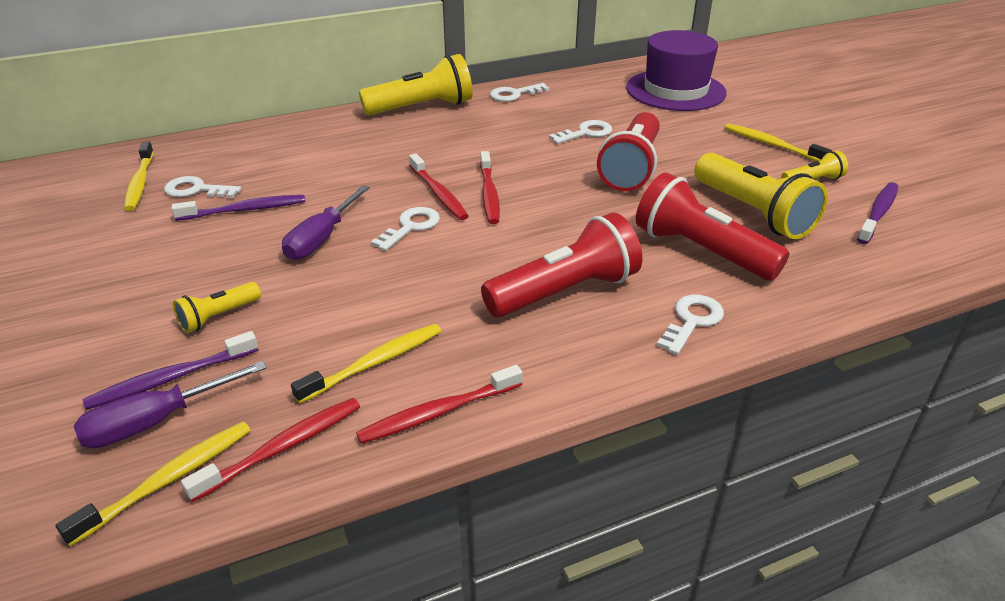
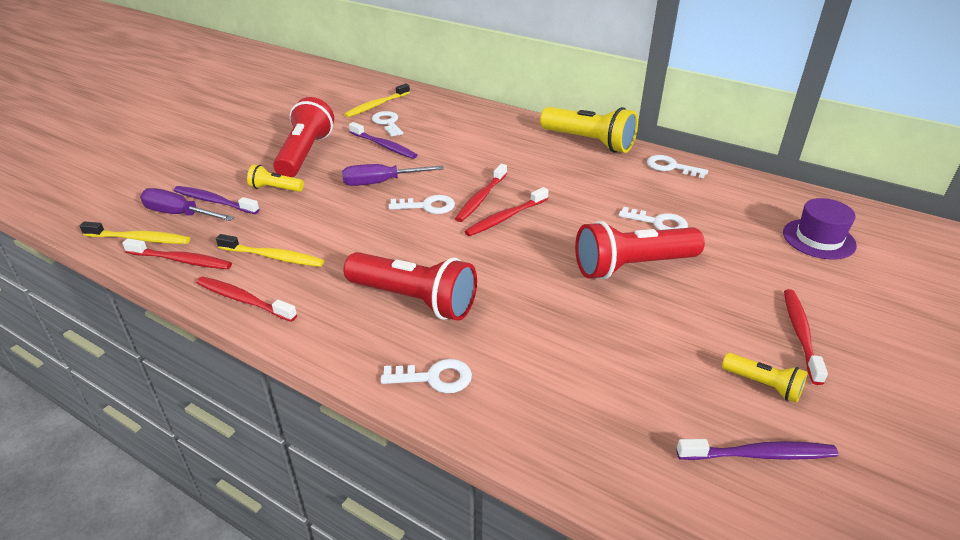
camera: 55 degrees right, 0 degrees up
purple hat [626,30,727,111] -> purple hat [783,198,857,260], size x0.61
red flashlight [636,172,790,281] -> red flashlight moved to [273,97,334,177]
yellow flashlight [695,153,828,239] -> none
yellow toothbrush [725,123,832,162] -> red toothbrush [784,289,828,385]

